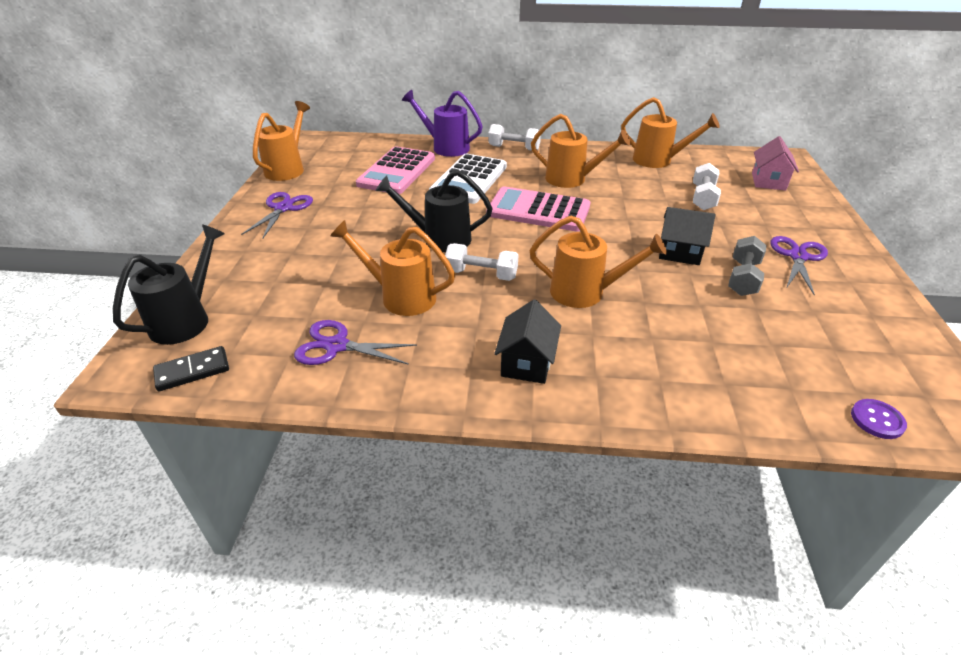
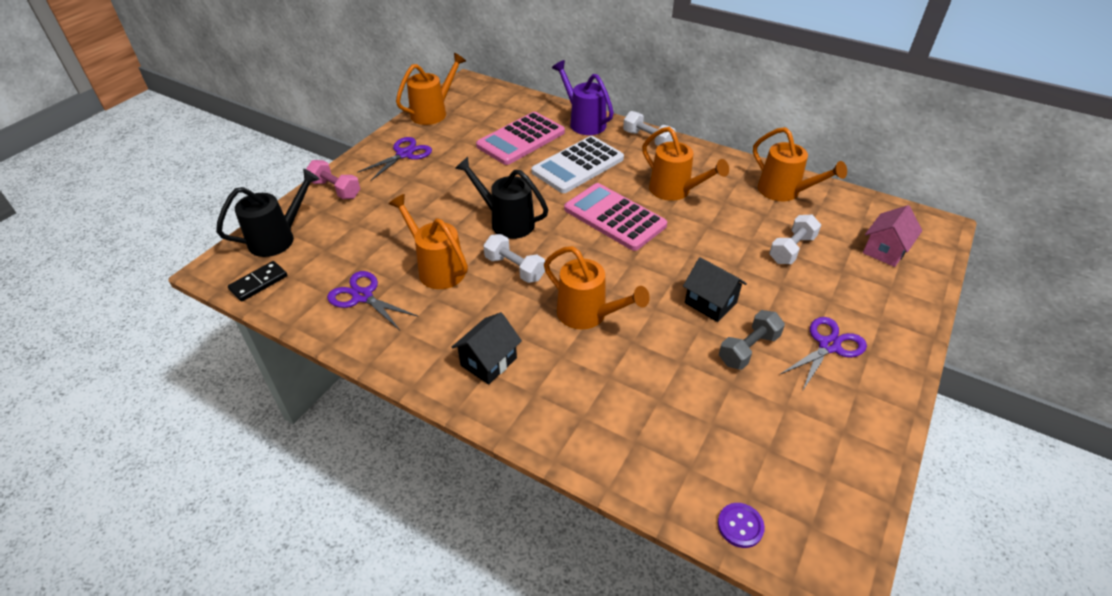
camera: 25 degrees right, 5 degrees up
black domino [153,346,229,391] -> black domino turned 45 degrees counterclockwise [228,261,287,302]
none -> pink dumbbell [306,160,360,199]

